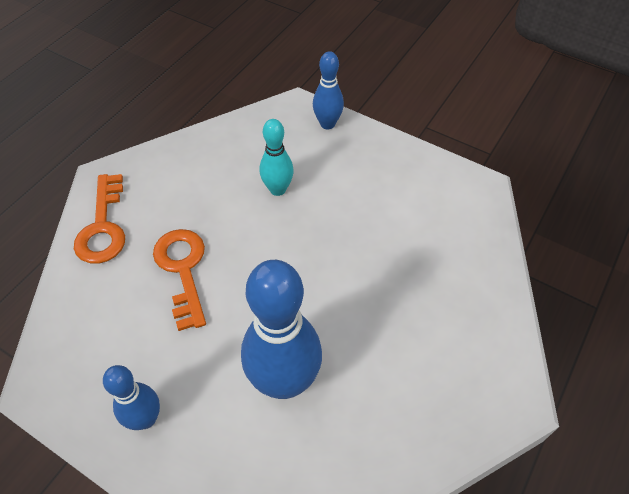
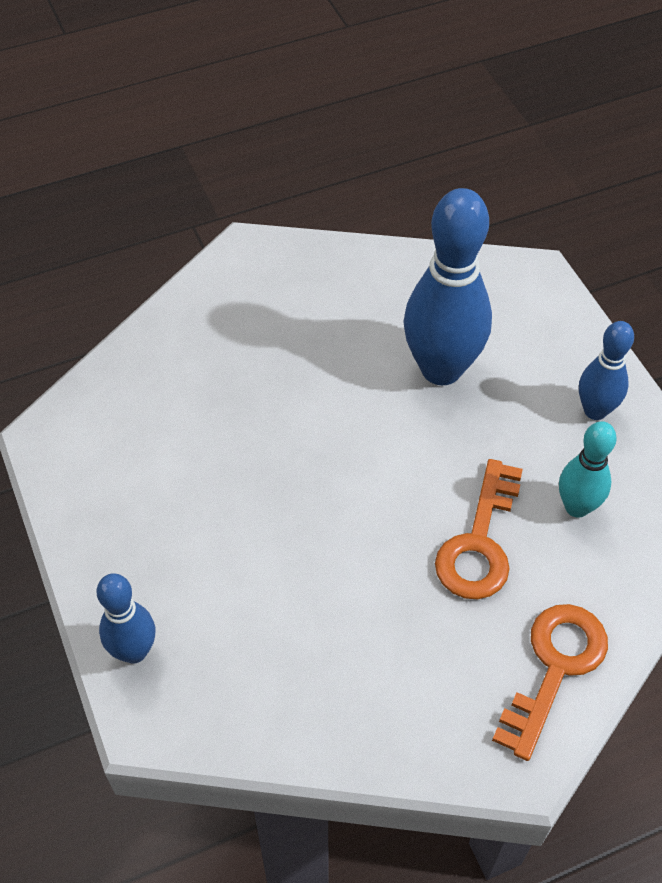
camera: 145 degrees left, 0 degrees up
turquoise bowling pin [259,119,294,196] -> turquoise bowling pin moved to [559,421,617,518]

